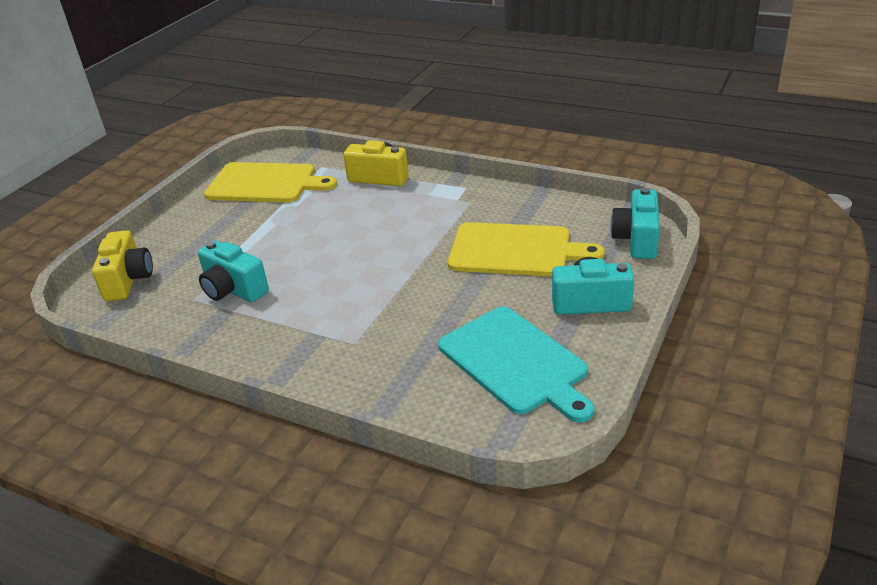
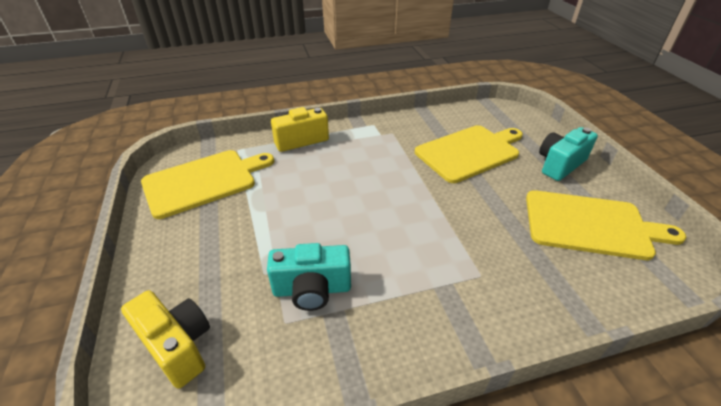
camera: 45 degrees left, 5 degrees up
turquoise cutting board [438,306,595,423] -> yellow cutting board [526,190,686,260]
turquoise camera [610,187,660,259] -> none

